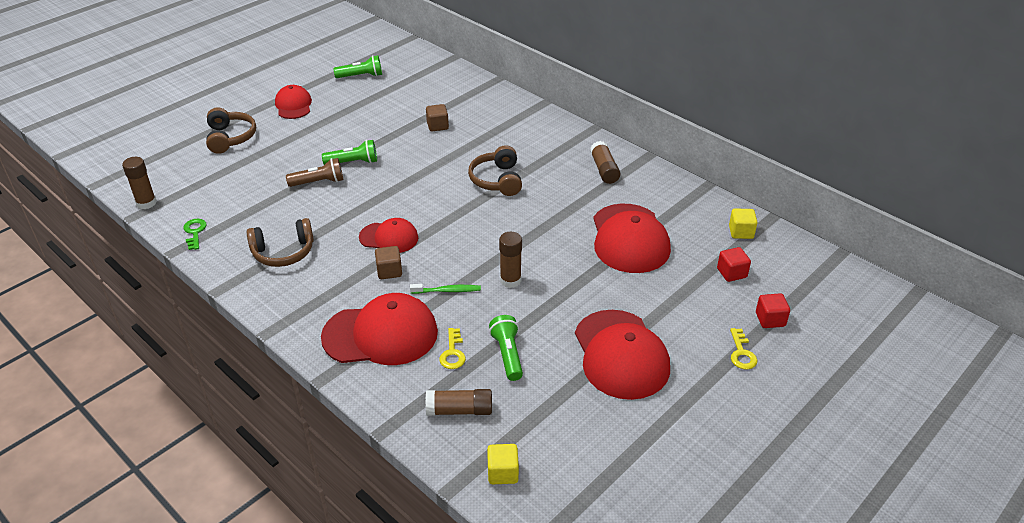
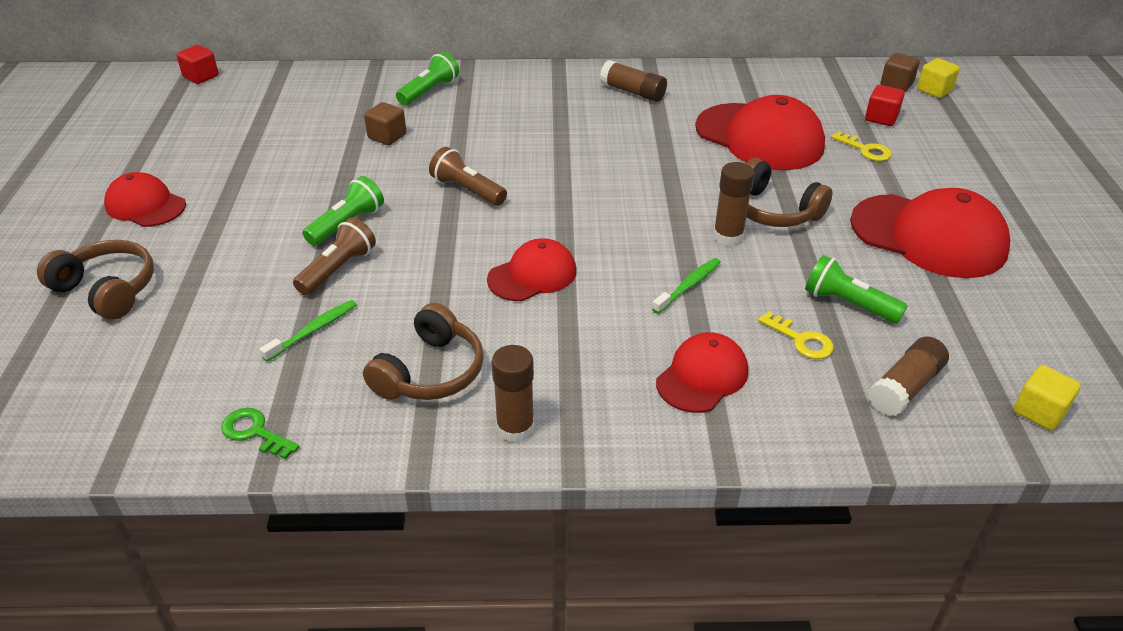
camera: 45 degrees left, 0 degrees up
brown glue stick [122,157,157,209] -> brown glue stick moved to [491,345,534,443]
red cap [321,293,438,365] -> red cap [656,332,748,413], size x0.58
green flashlight [333,55,382,78] -> green flashlight moved to [396,52,459,105]
brown cube [375,246,402,279] -> brown cube moved to [881,53,920,92]
brown headphones [468,145,522,196] -> brown headphones moved to [746,158,833,227]
yellow cube [729,208,757,239] -> yellow cube moved to [917,58,960,98]
yellow key [730,328,757,370] -> yellow key moved to [831,131,892,161]
red cube [756,293,790,328] -> red cube moved to [177,45,218,84]
none -> green toothbrush [259,300,357,362]
none -> brown flashlight [429,147,507,206]

